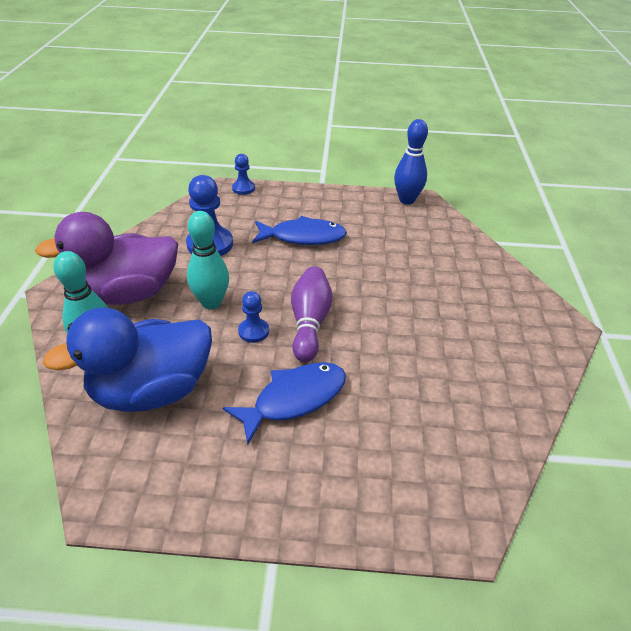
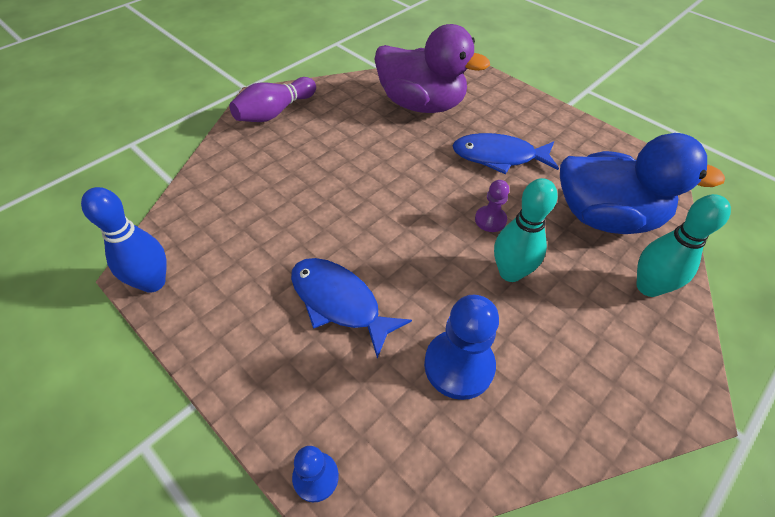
camera: 140 degrees left, 10 degrees up
purple duck [35,212,178,305] -> purple duck moved to [374,24,490,113]
blue pawn [238,291,269,343] -> purple pawn [475,180,509,232]
purple bowling pin [291,266,333,362] -> purple bowling pin moved to [229,77,316,122]

